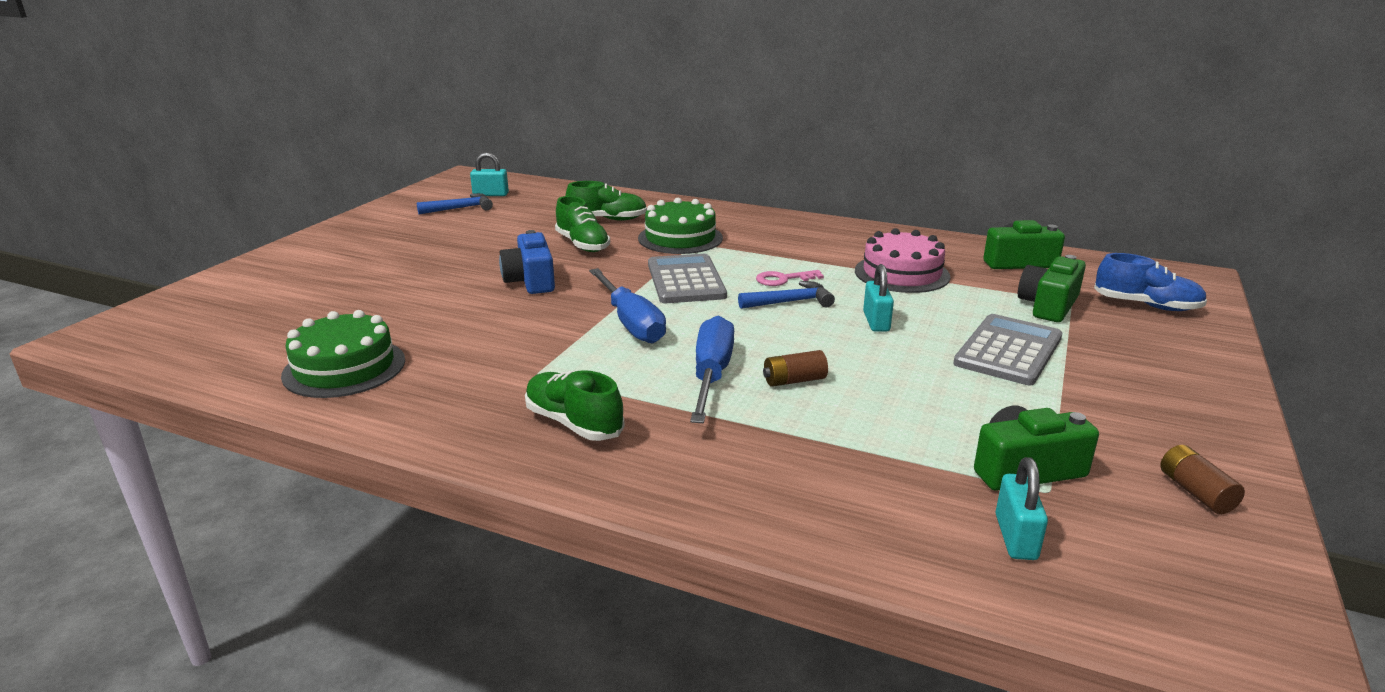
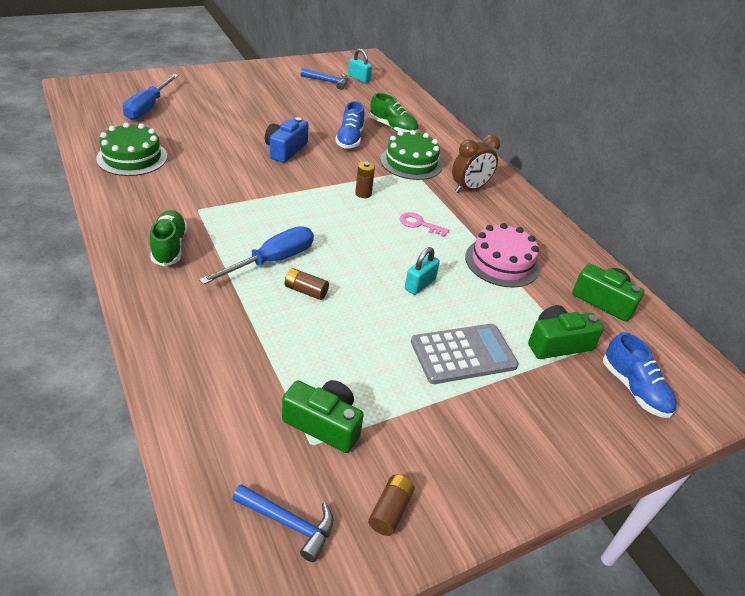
camera: 35 degrees right, 15 degrees up
green shoe [555,196,610,252] -> blue shoe [335,101,365,149]
blue screwdriver [589,268,666,344] -> blue screwdriver moved to [123,74,179,120]
grey calculator [648,254,727,303] -> brown battery [355,161,375,198]
blue hammer [738,281,835,309] -> blue hammer moved to [232,484,333,562]
turquoise padlock [996,457,1048,560] -> none
none -> brown clock [452,135,500,193]

